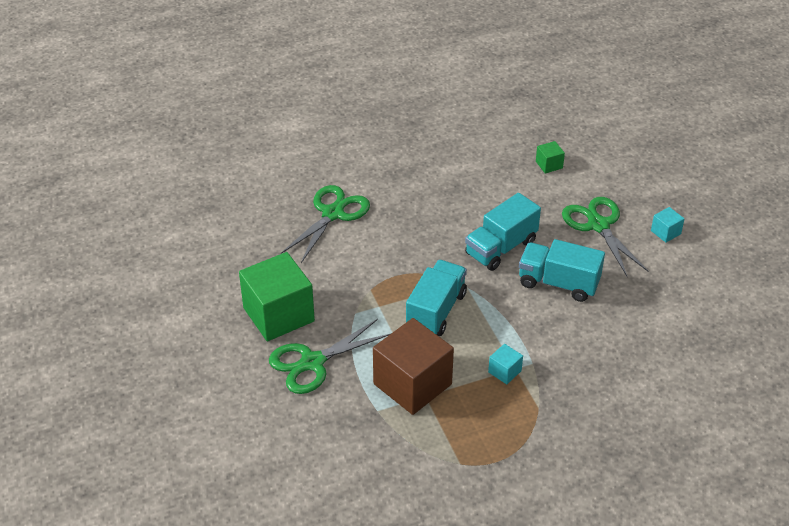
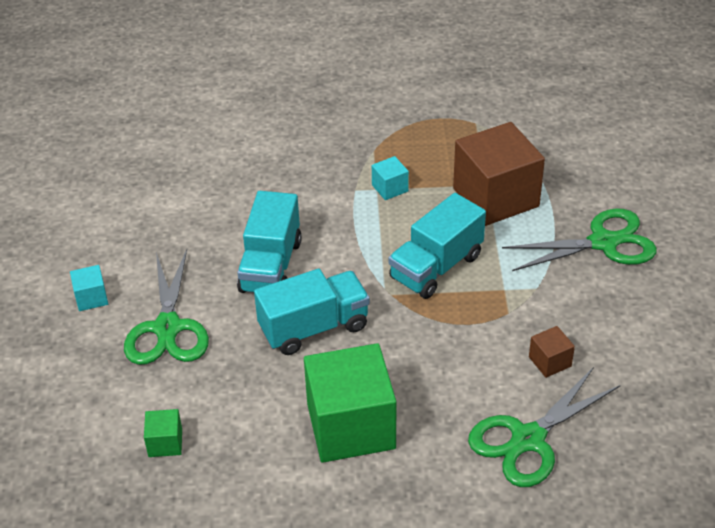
camera: 160 degrees left, 0 degrees up
green cube [239,252,315,341] -> green cube moved to [304,343,396,463]
turquoise truck [519,239,605,302] -> turquoise truck turned 60 degrees clockwise [237,191,302,293]
none -> brown cube [529,326,575,378]

